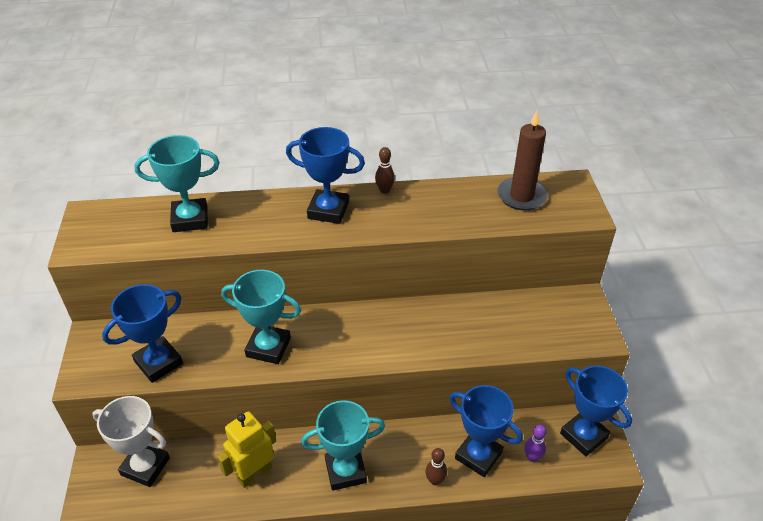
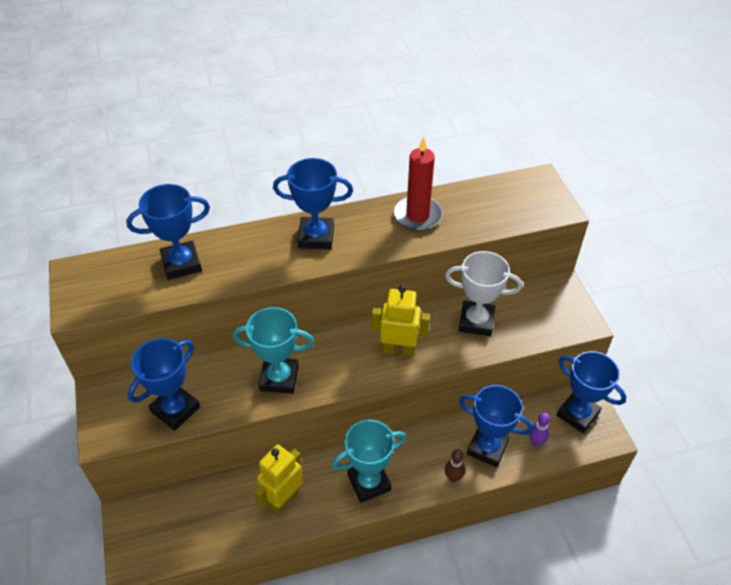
camera: 10 degrees left, 5 degrees up
white trophy [92,396,170,487] -> white trophy moved to [445,251,523,336]
turquoise trophy [134,135,220,232] -> blue trophy [126,184,210,280]
brown bowling pin [375,147,395,194] -> none
brown candle [498,111,548,211] -> none
none -> yellow robot [372,285,430,356]
none -> red candle [394,137,443,231]

